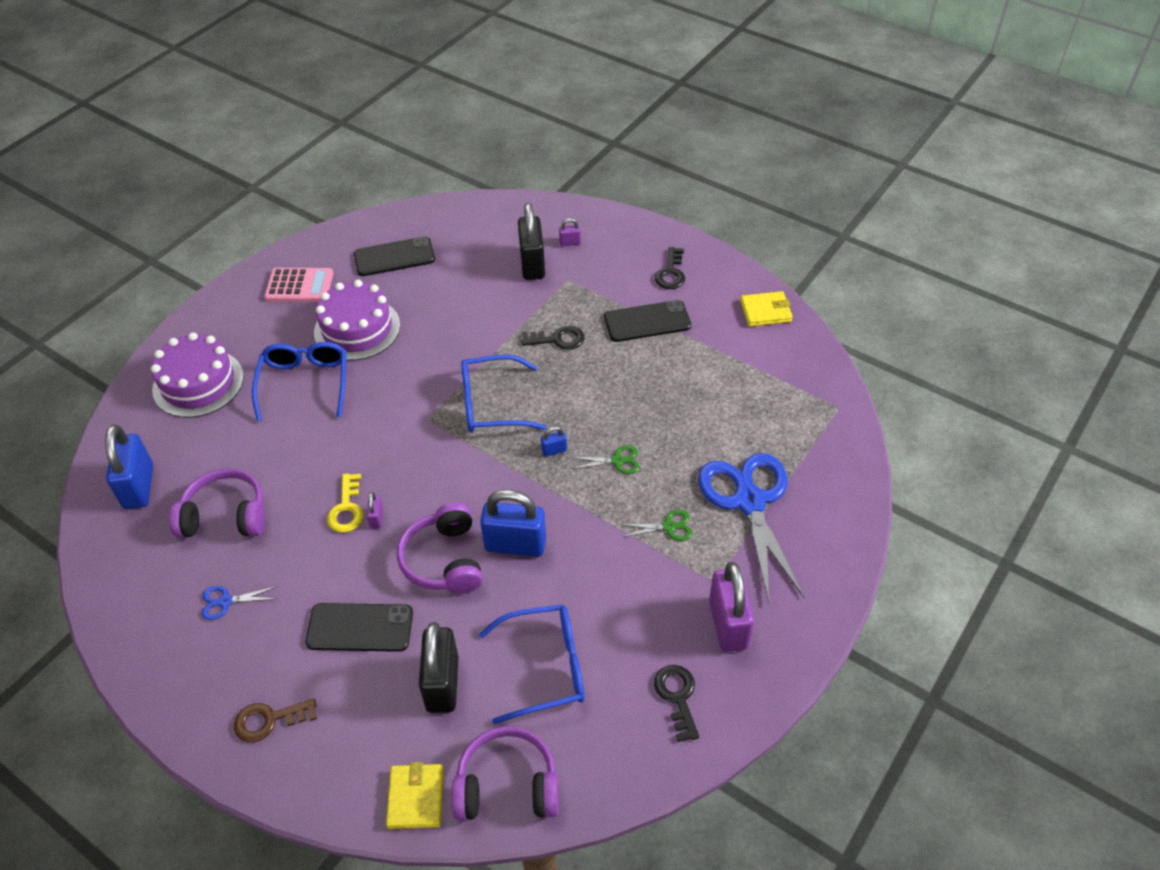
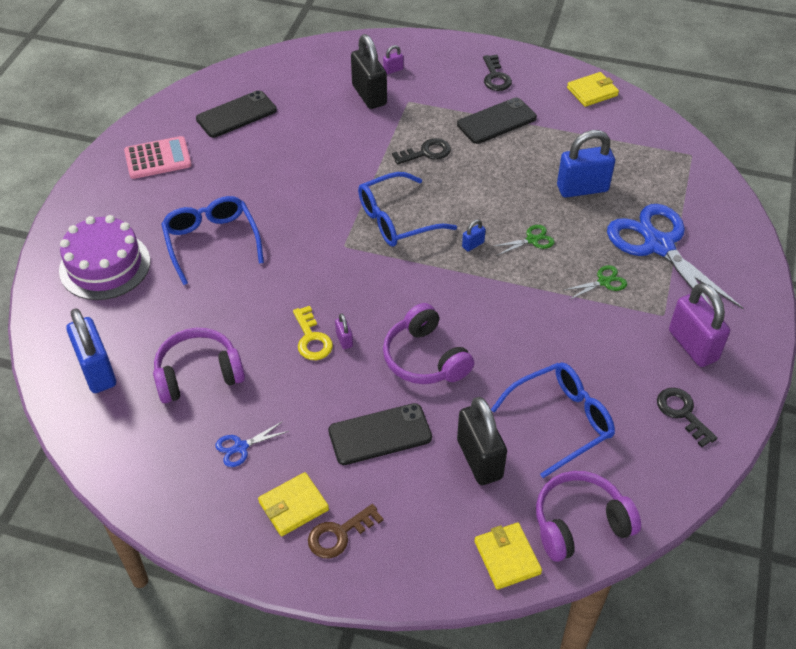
camera: 20 degrees left, 0 degrees up
purple cake [314,280,400,361] -> none
blue padlock [480,490,546,557] -> blue padlock moved to [557,130,615,198]
none -> yellow wallet [258,472,329,536]

